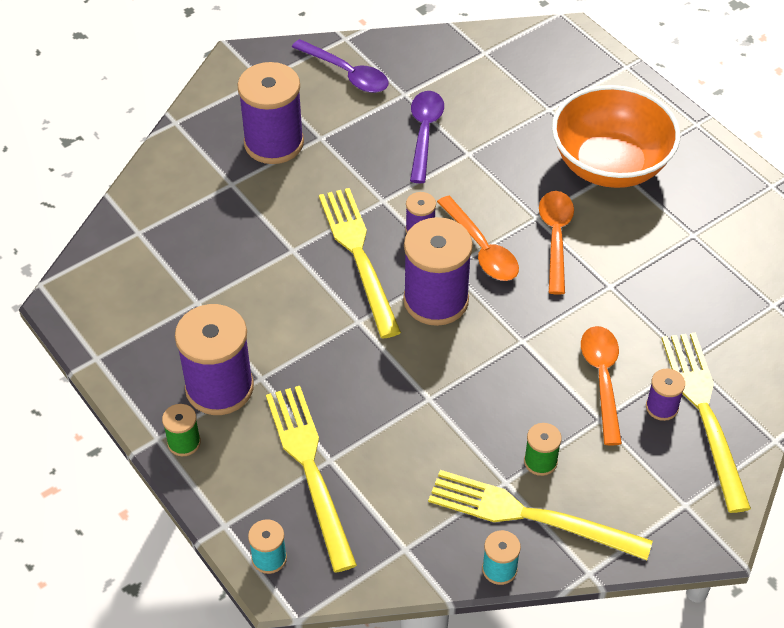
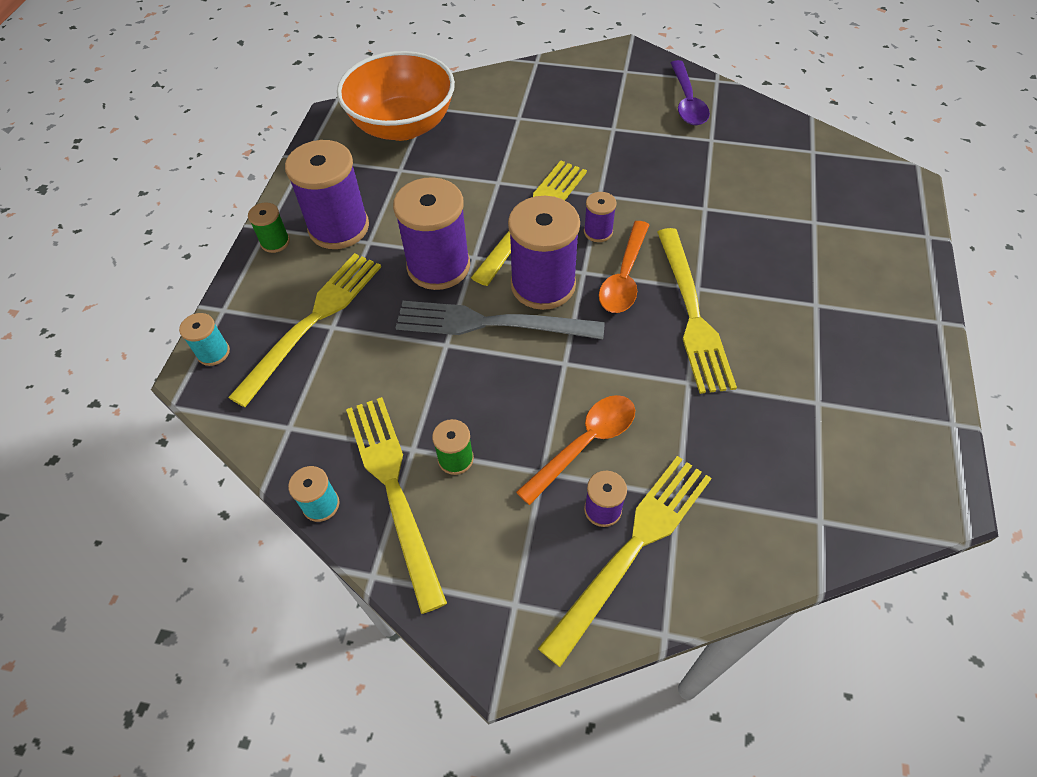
camera: 50 degrees right, 5 degrees up
purple spool [237,62,304,164] -> purple spool moved to [393,177,470,290]
purple spoon [410,91,444,183] -> none
orange spoon [539,191,574,295] -> yellow fork [657,228,737,394]
orange bowl [552,85,680,188] -> orange bowl moved to [337,51,455,141]
none -> grey fork [396,301,605,339]

